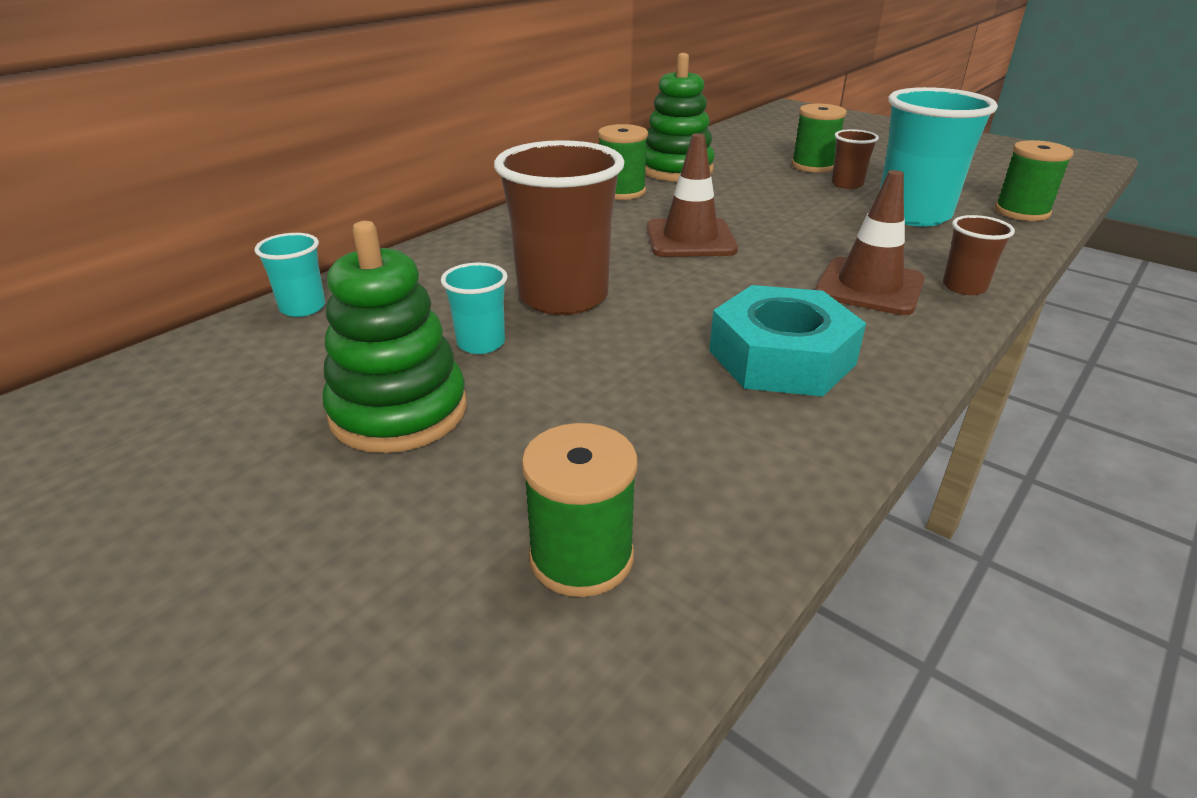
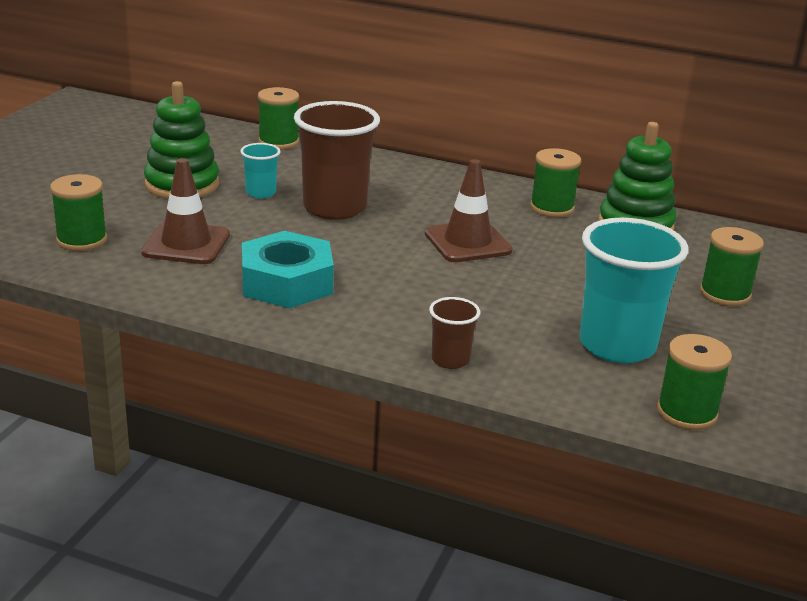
camera: 70 degrees right, 5 degrees down
turquoise cup [254,233,325,317] -> green spool [258,87,299,149]
brown traffic cone [815,170,925,315] -> brown traffic cone moved to [141,158,230,264]
brown cup [831,129,879,189] -> none

